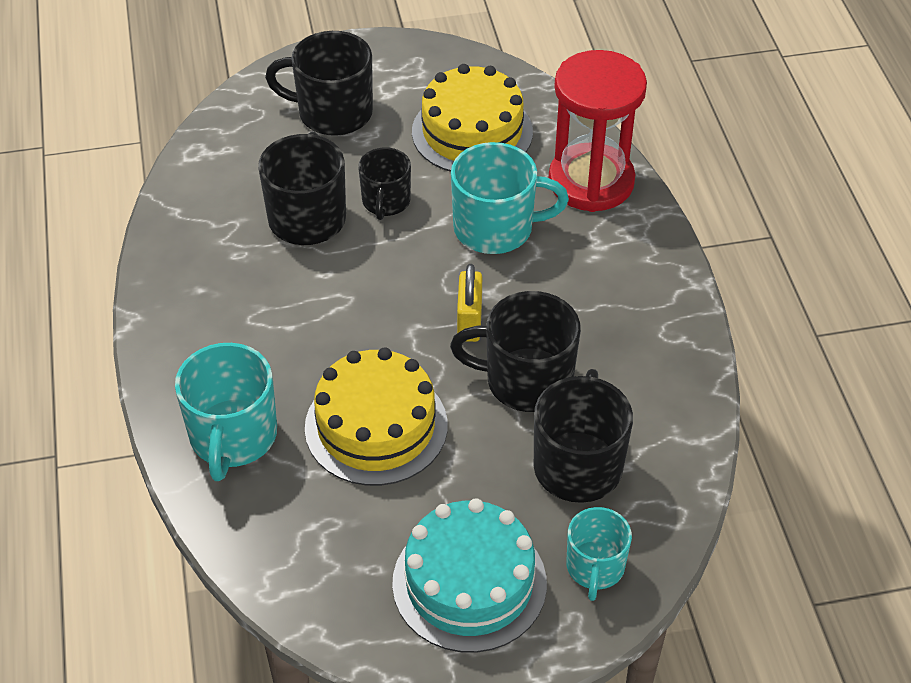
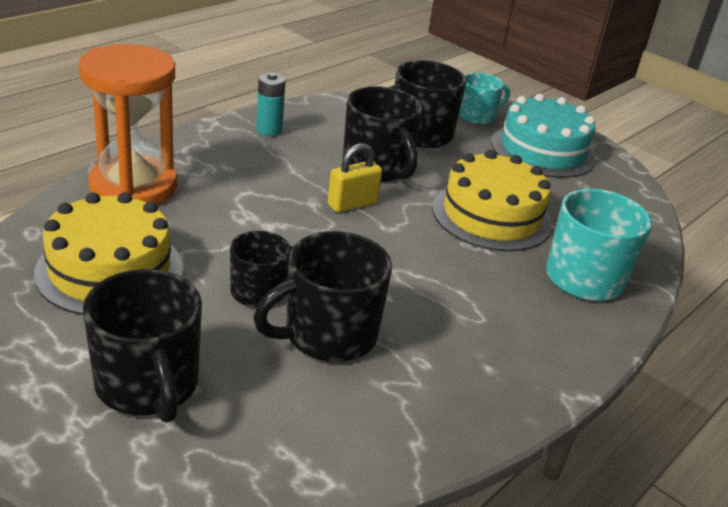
camera: 130 degrees left, 15 degrees down
turquoise mug [451,142,569,254] -> none
red hourglass [549,50,647,212] -> orange hourglass [78,44,177,205]
none -> turquoise battery [256,72,286,136]

